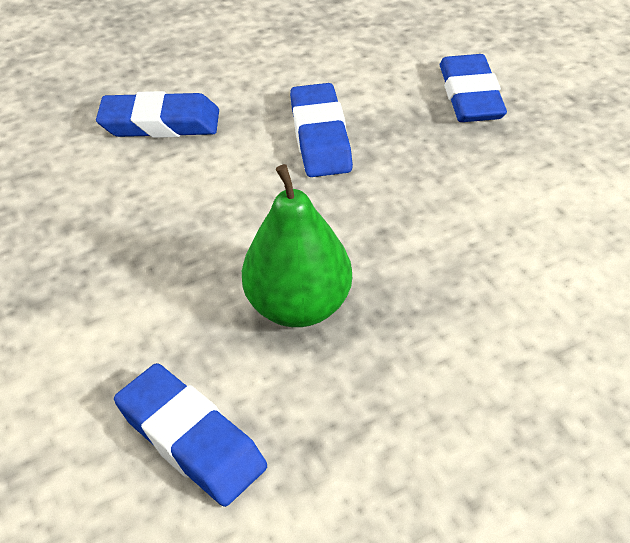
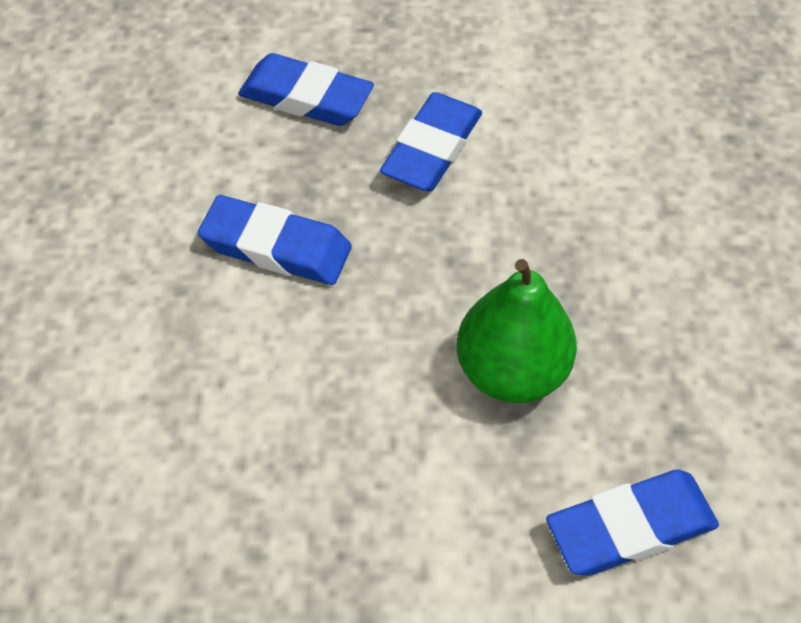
camera: 65 degrees left, 10 degrees up
blue eraser [96,91,219,138] -> blue eraser moved to [380,92,482,192]

